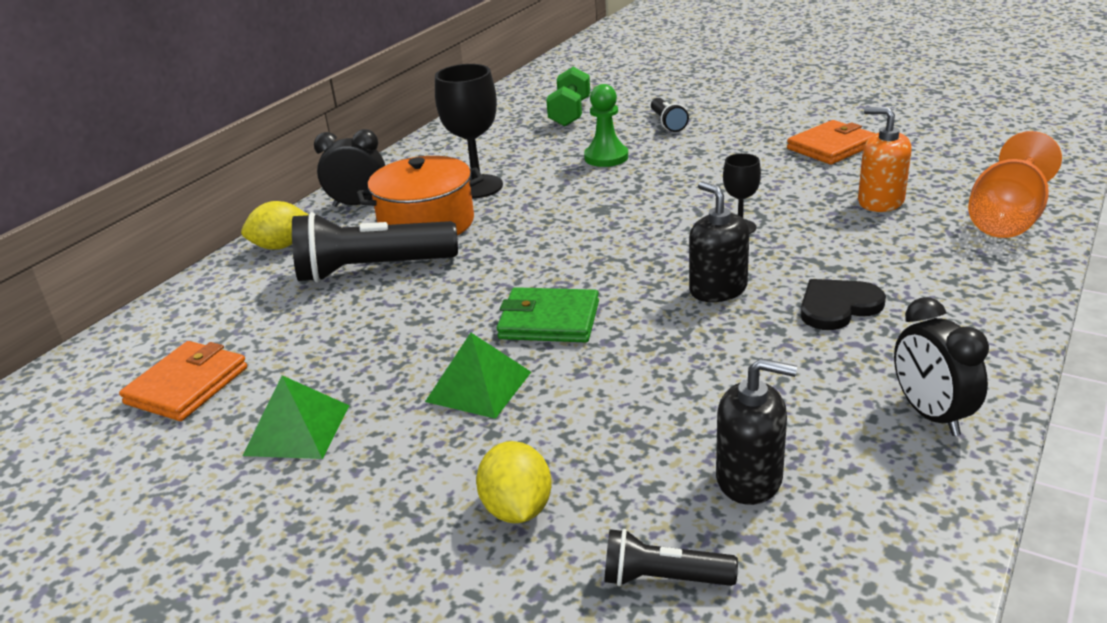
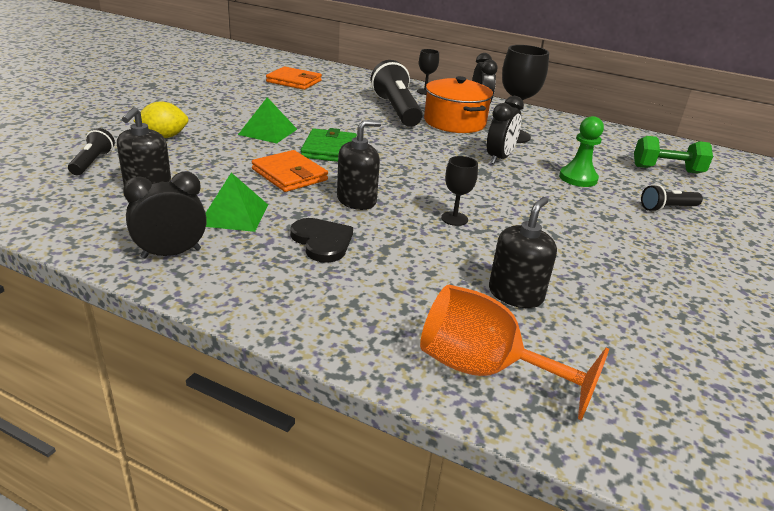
camera: 80 degrees right, 0 degrees up
yellow lemon [241,201,309,250] -> black goblet [417,49,439,95]
green pyramid [243,375,350,459] -> green pyramid moved to [206,173,268,232]
orange wallet [787,120,876,164] -> orange wallet moved to [252,150,328,192]
orange soap dispenser [858,107,912,212] -> black soap dispenser [489,197,557,308]
none -> black clock [487,96,524,164]

